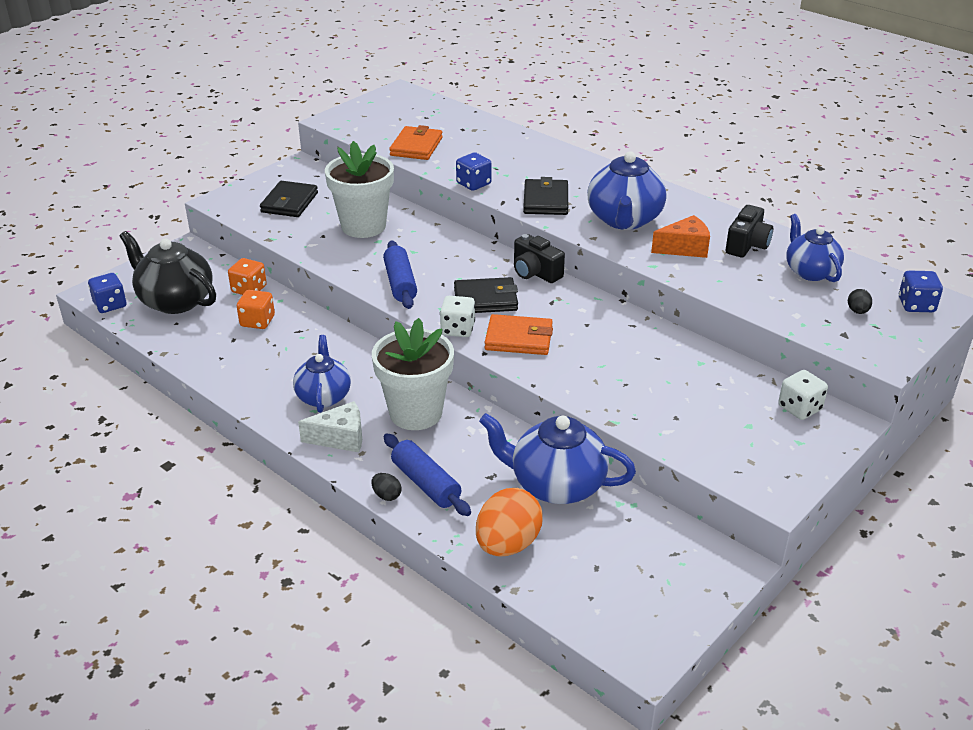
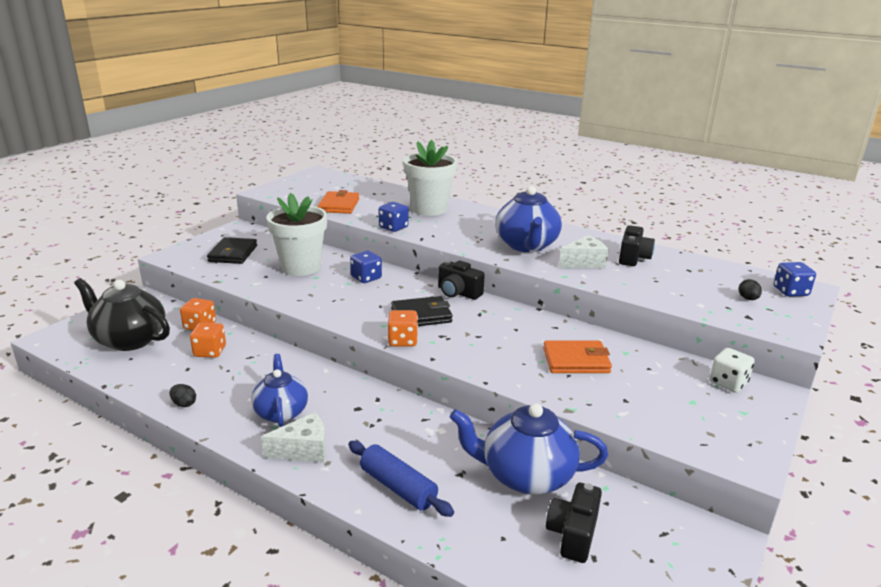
camera: 10 degrees left, 10 degrees down
blue dice [88,273,126,313] -> blue dice moved to [350,251,382,283]
white flower pot [372,318,454,430] -> white flower pot moved to [403,140,457,216]
black egg [372,473,401,501] -> black egg moved to [170,384,196,407]
blue rolling pin [383,240,417,309] -> none
white dice [440,296,475,337] -> orange dice [387,310,418,347]
orange egg [476,488,543,556] -> none
orange wallet [485,314,553,355] -> orange wallet moved to [543,340,612,373]
black wallet [523,177,568,215] -> none
orange cheese [651,215,710,258] -> white cheese [559,235,609,268]
blue teapot [786,214,844,282] -> none
none -> black camera [546,483,602,563]

